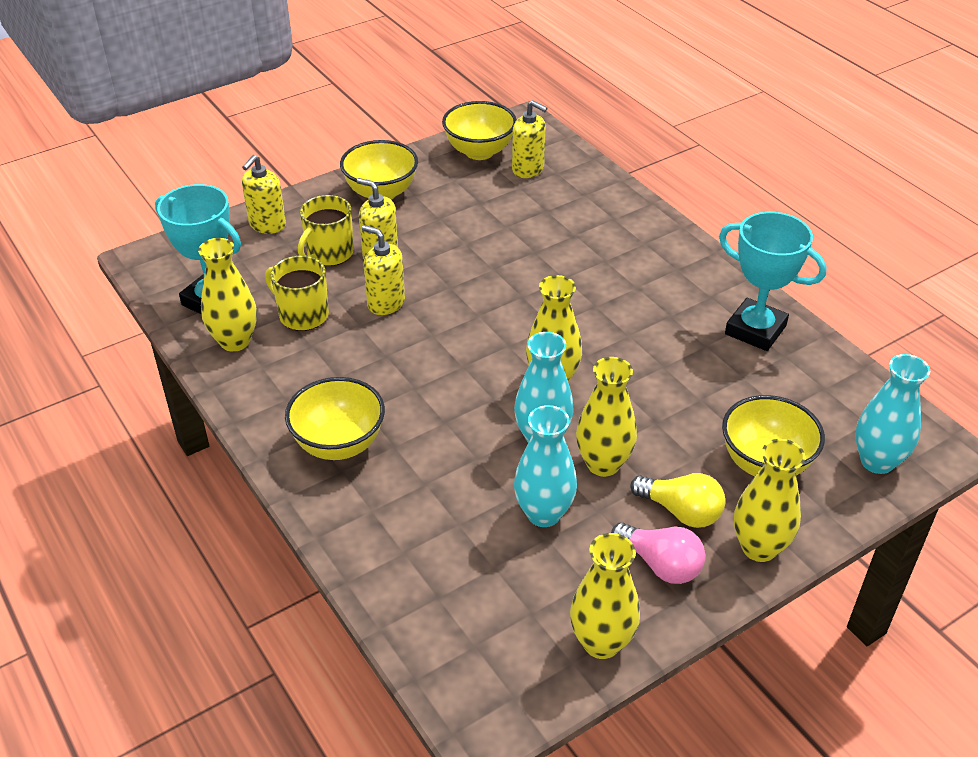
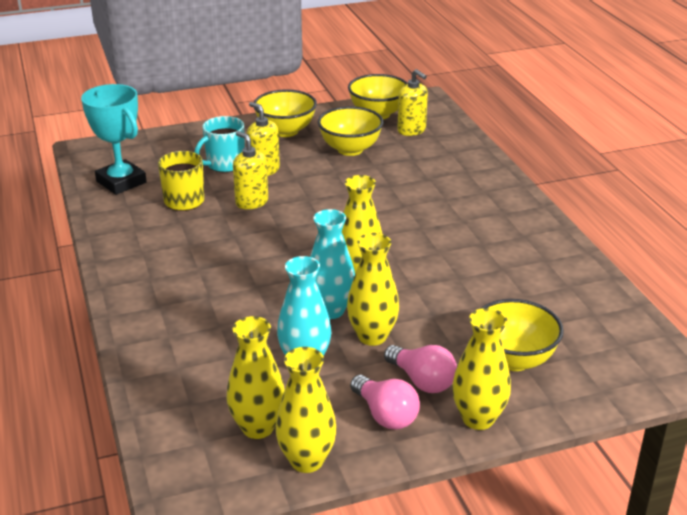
camera: 15 degrees right, 10 degrees down
yellow vase [198,238,257,352] -> yellow vase moved to [226,316,285,439]
yellow soap dispenser [242,155,286,234] -> none
yellow bowl [285,377,385,460] -> yellow bowl moved to [318,106,383,156]
yellow mug [298,195,354,266] -> turquoise mug [195,116,245,172]
yellow light bulb [630,473,725,528] -> pink light bulb [384,345,457,393]
turquoise trophy [719,212,827,351] -> none
turquoise vase [855,354,930,474] -> none

